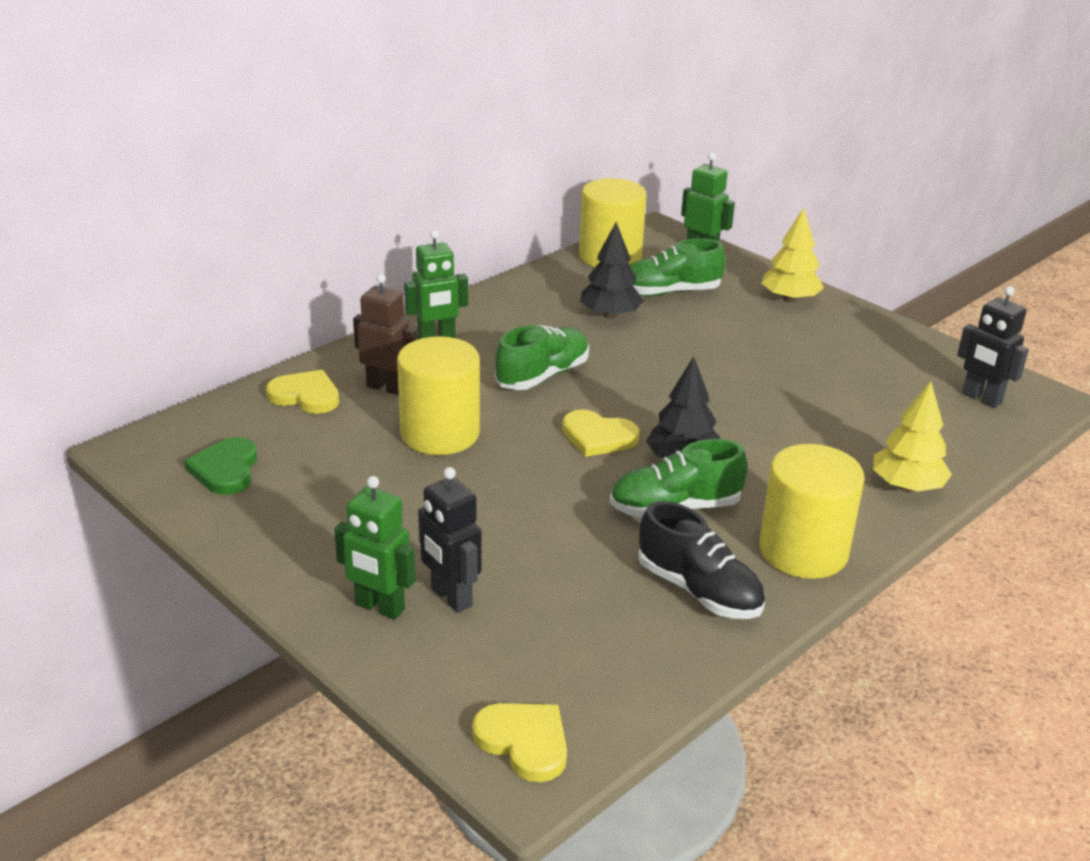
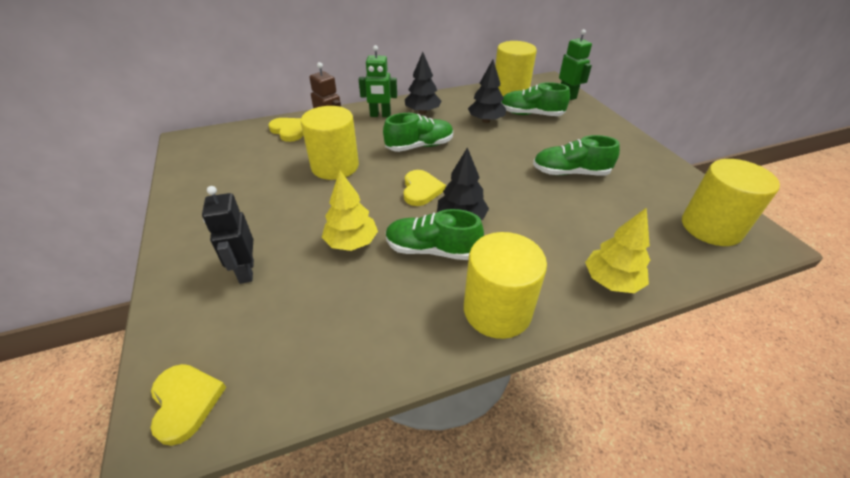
camera: 25 degrees right, 10 degrees up
green heart [184,437,257,495] -> none
green robot [334,476,415,620] -> none
yellow heart [562,409,639,457] -> yellow heart turned 135 degrees counterclockwise [404,170,446,206]
black shoe [638,501,765,619] -> none
yellow tree [762,208,824,302] -> yellow tree moved to [322,171,378,251]
black robot [957,286,1029,408] -> yellow cylinder [682,159,780,246]
none -> black tree [405,52,442,114]
none -> green shoe [533,135,620,175]

